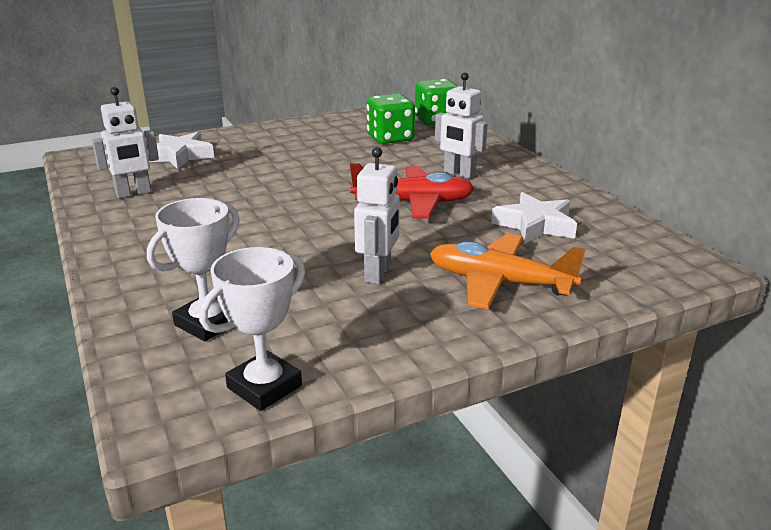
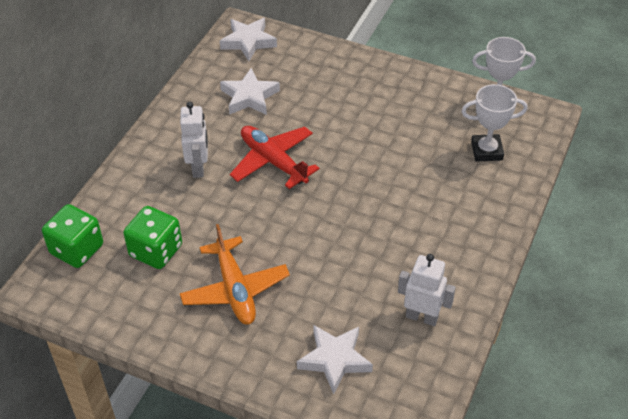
camera: 130 degrees left, 20 degrees up
white robot [354,147,400,284] -> none
orange plane [430,233,586,309] -> orange plane moved to [180,224,290,325]
none -> white star [220,18,277,61]

